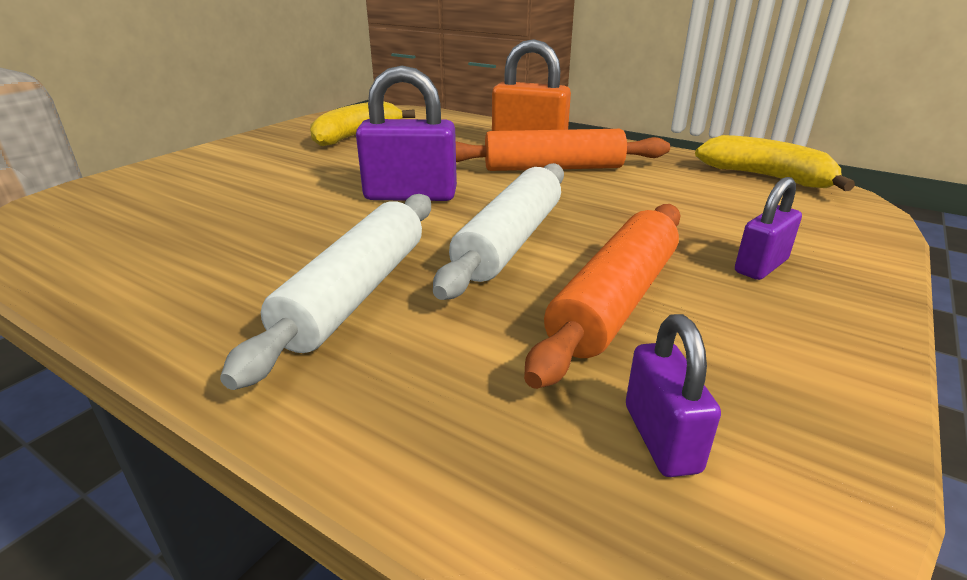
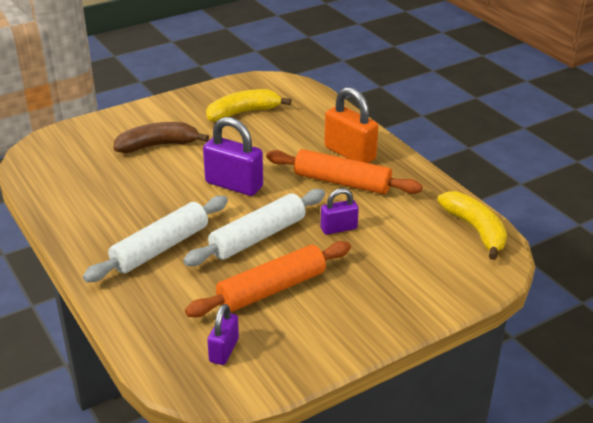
camera: 25 degrees right, 5 degrees up
purple padlock [735,177,802,280] -> purple padlock moved to [320,188,359,235]
none -> brown banana [113,122,209,153]

